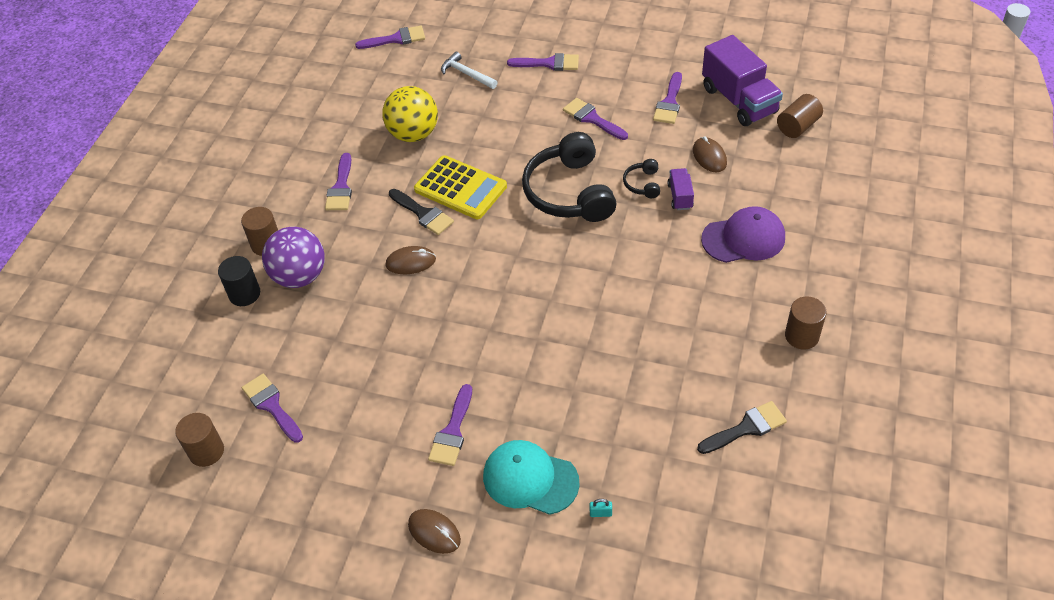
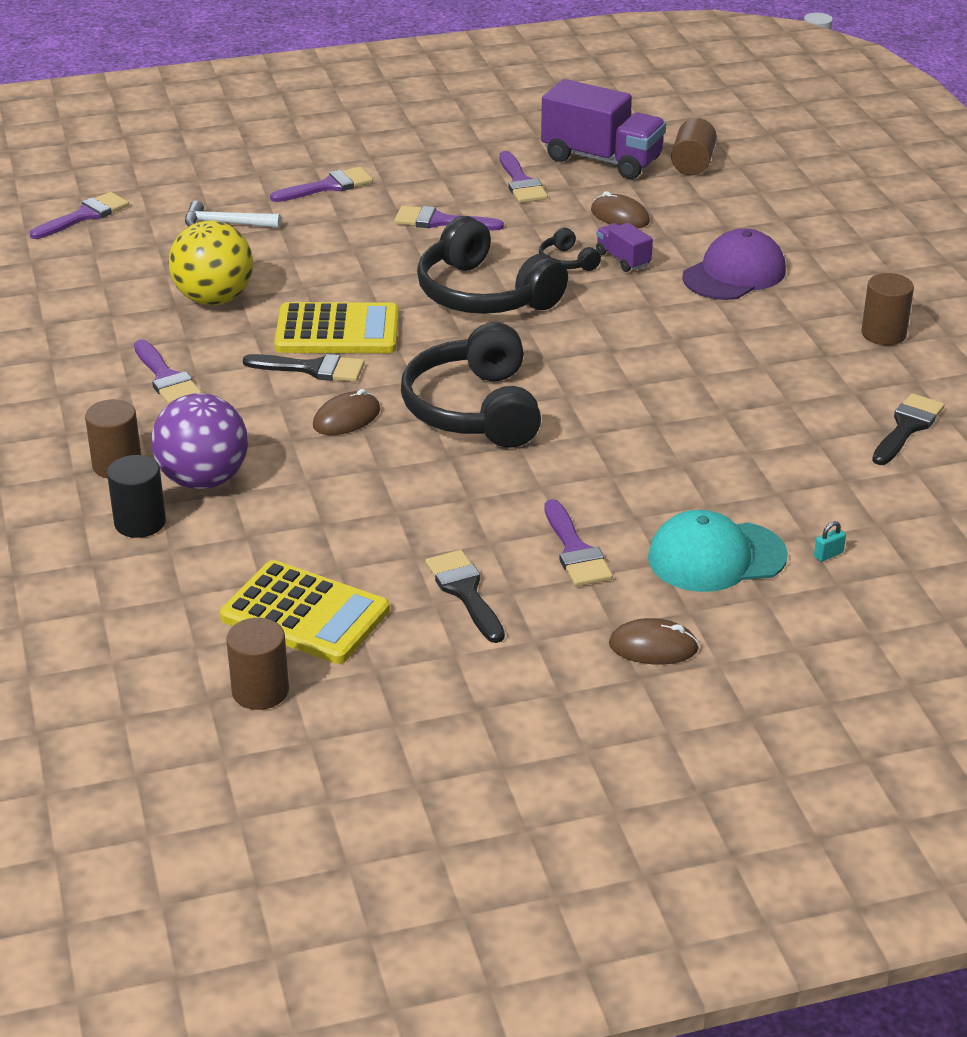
camera: 35 degrees left, 15 degrees down
purple brush [242,374,303,443] -> yellow calculator [220,560,390,664]
none -> black headphones [401,322,541,448]
none -> black brush [425,550,505,643]

